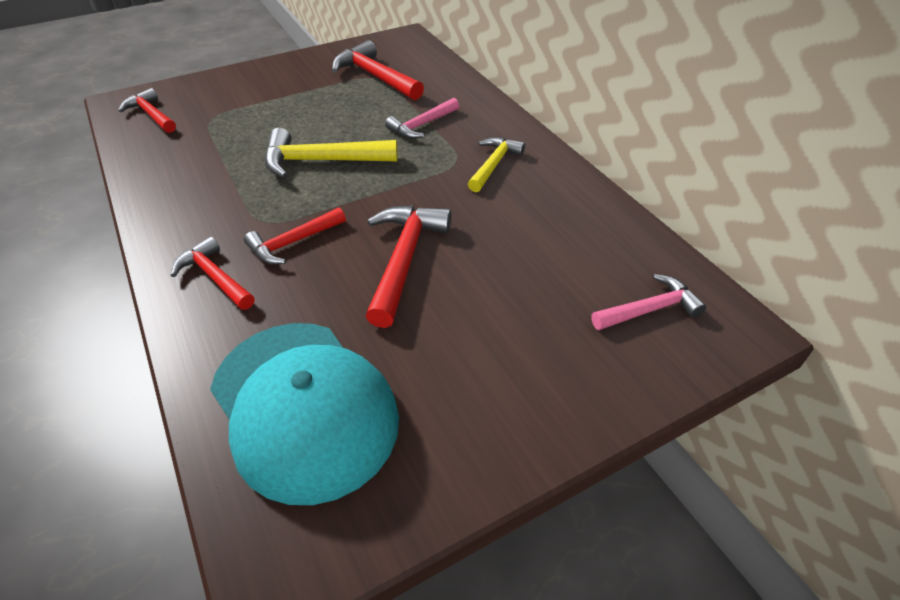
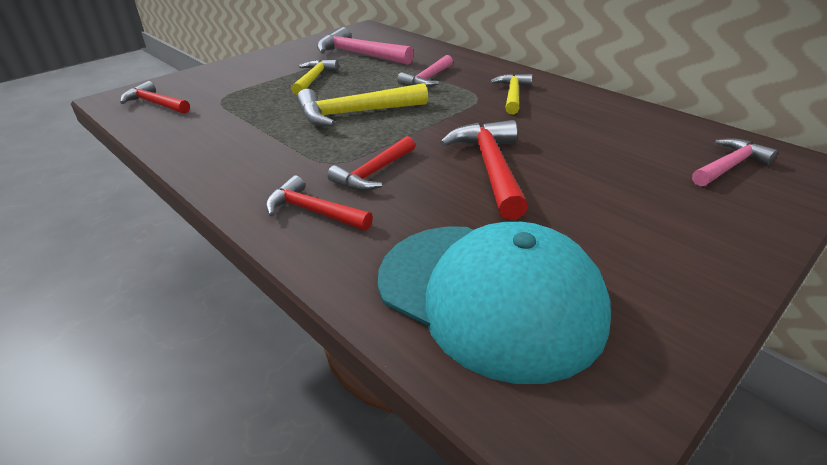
camera: 15 degrees left, 10 degrees down
red hammer [332,40,424,100] -> pink hammer [317,27,413,65]
none -> yellow hammer [291,59,339,95]

